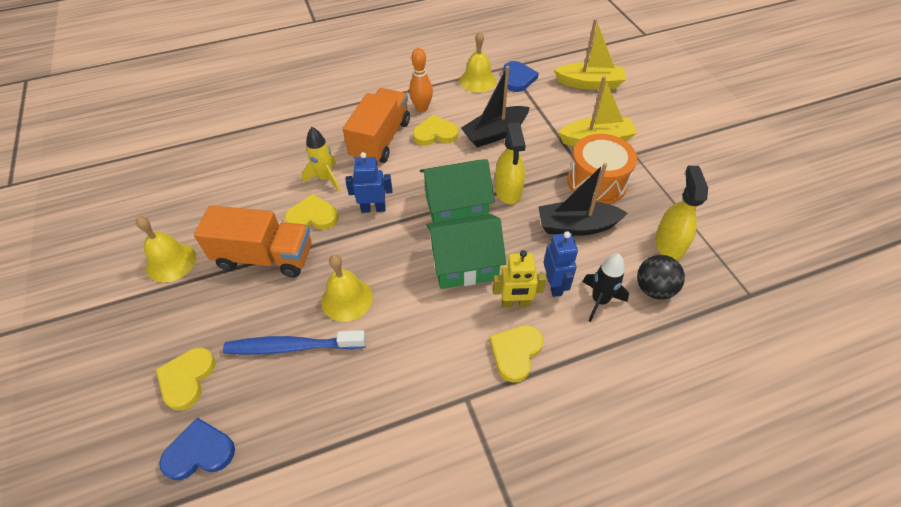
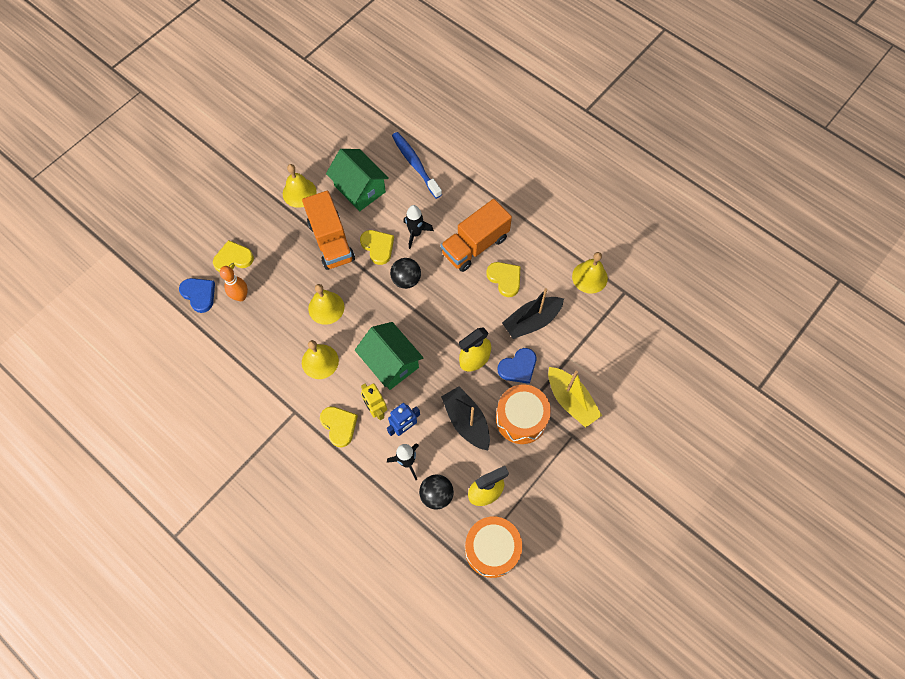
camera: 60 degrees right, 15 degrees up
blue toothbrush [223,330,366,355] -> blue toothbrush moved to [392,132,442,199]
yellow rocket [302,127,340,192] -> black rocket [403,205,434,249]
orange truck [343,88,410,163] -> orange truck turned 150 degrees clockwise [441,199,512,272]
blue robot [345,152,392,213] -> black ball [390,258,421,289]
orange bowling pin [409,48,433,112] -> orange bowling pin moved to [220,266,248,301]
green house [420,159,495,223] -> green house moved to [326,149,389,211]
black boat [461,66,530,147] -> black boat turned 60 degrees counterclockwise [502,288,564,339]
yellow heart [490,325,544,383] -> yellow heart turned 60 degrees clockwise [320,407,358,447]
blue heart [503,61,539,92] -> blue heart moved to [498,348,536,384]
yellow boat [554,19,626,90] -> none
none -> yellow bell [302,340,339,379]
none -> orange drum [465,516,522,578]

